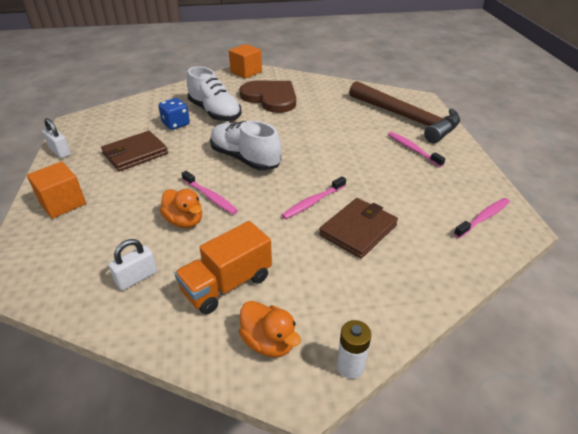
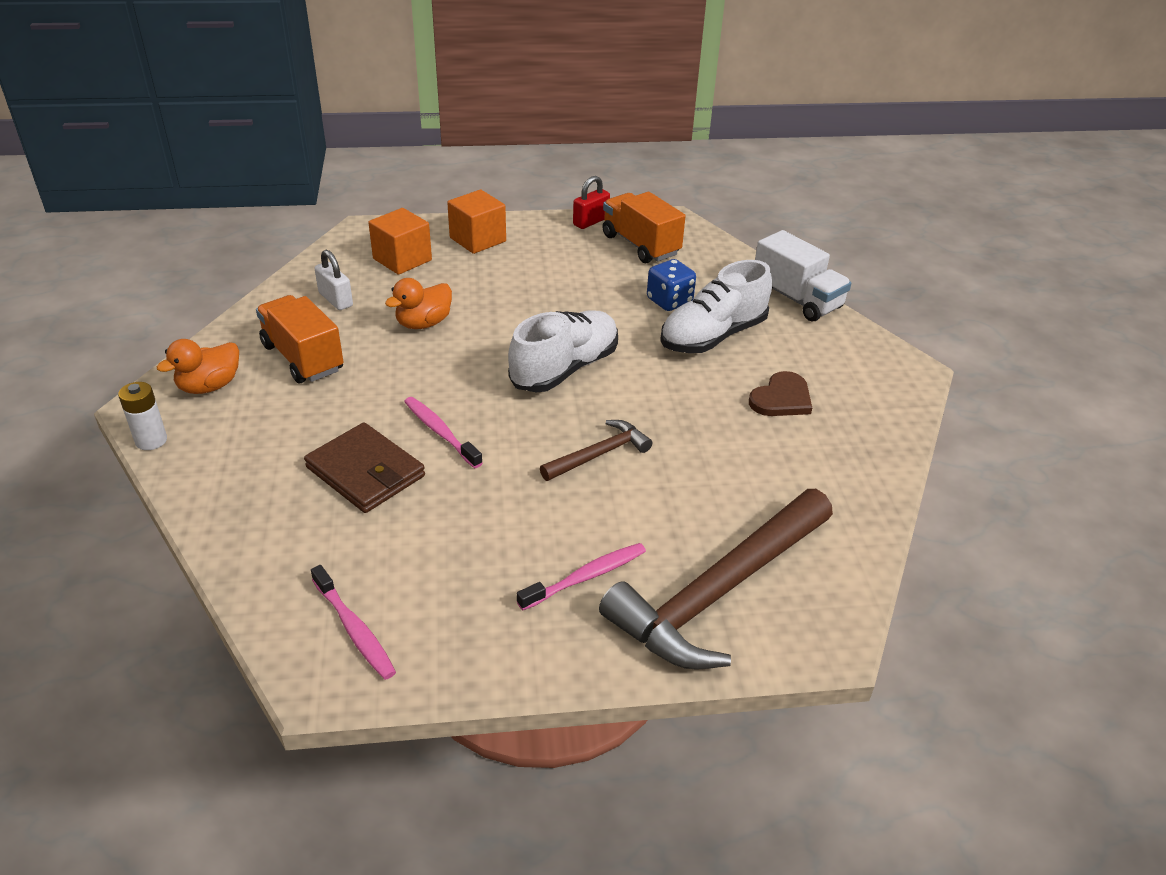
camera: 90 degrees right, 0 degrees up
white padlock [42,118,71,158] -> red padlock [573,176,610,229]
brown wallet [101,131,168,172] -> none
pink toothbrush [181,171,238,214] -> none
orange cube [229,44,262,79] -> orange cube moved to [368,208,432,275]
brown heart [239,81,296,113] -> brown heart [749,371,812,416], size x0.56
none -> brown hammer [540,420,652,481]
none -> orange truck [603,192,686,263]
none -> white truck [755,230,851,322]

